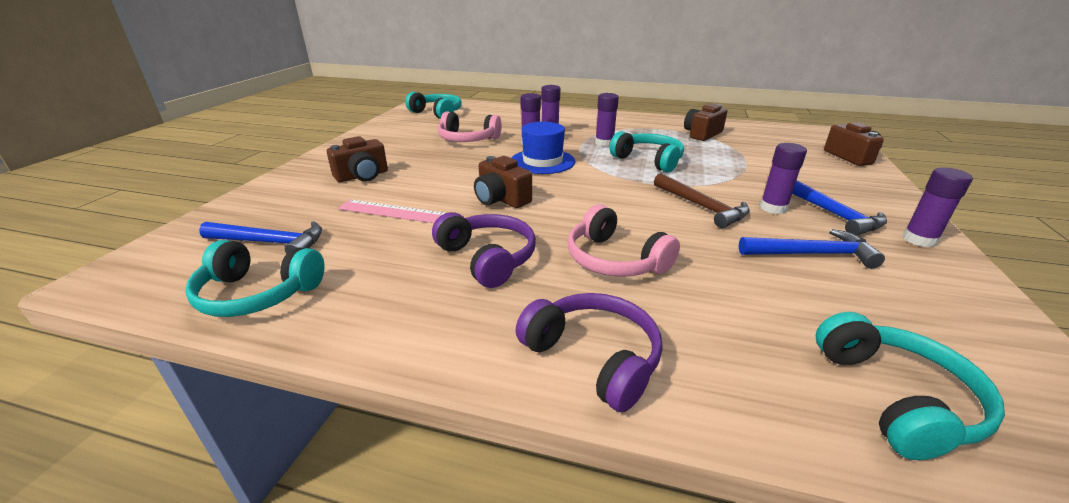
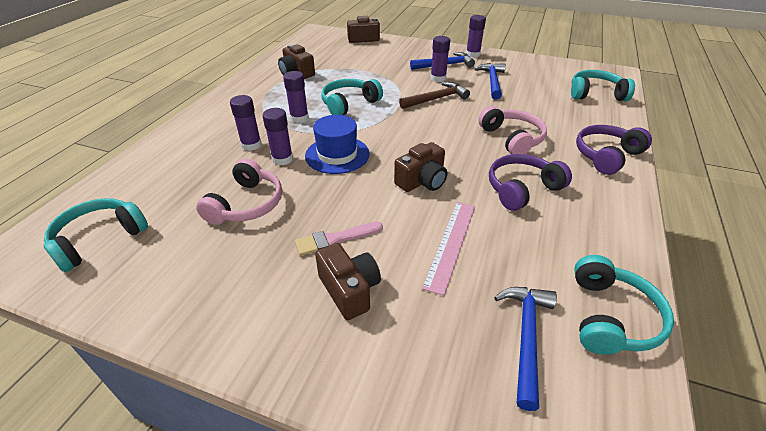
camera: 85 degrees left, 10 degrees up
pink headphones [567,204,680,277] -> pink headphones turned 75 degrees counterclockwise [478,106,547,154]
none -> pink brush [295,222,383,256]

